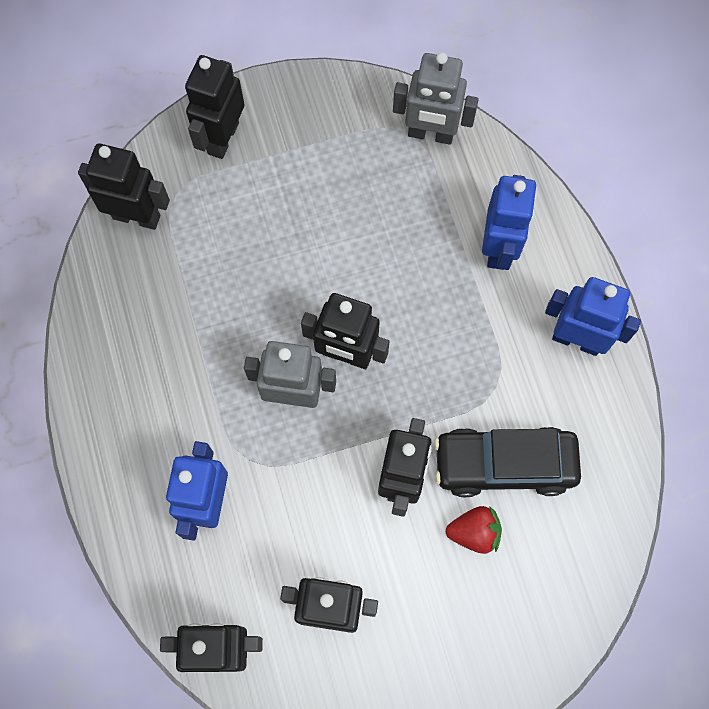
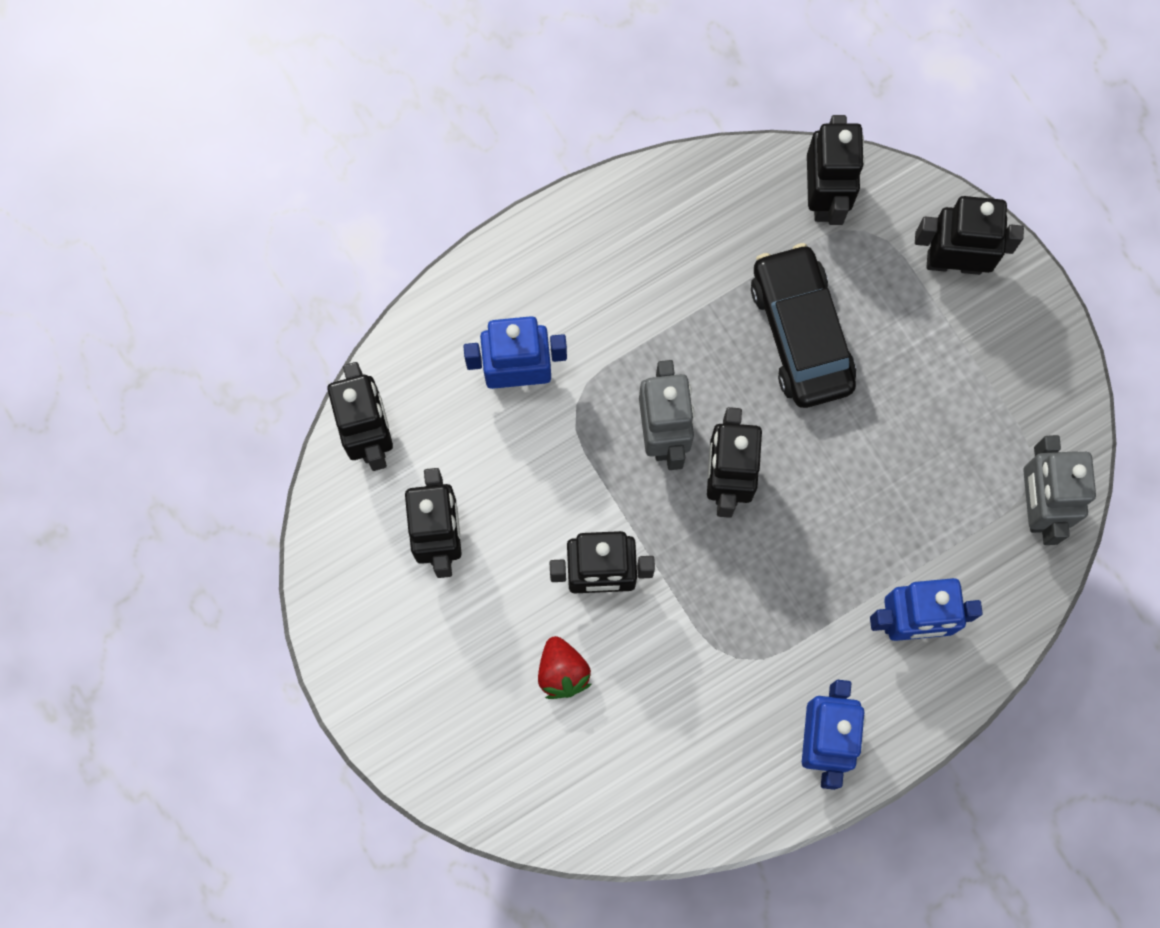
camera: 75 degrees right, 5 degrees up
black car [434,427,581,497] -> black car moved to [751,243,856,408]

